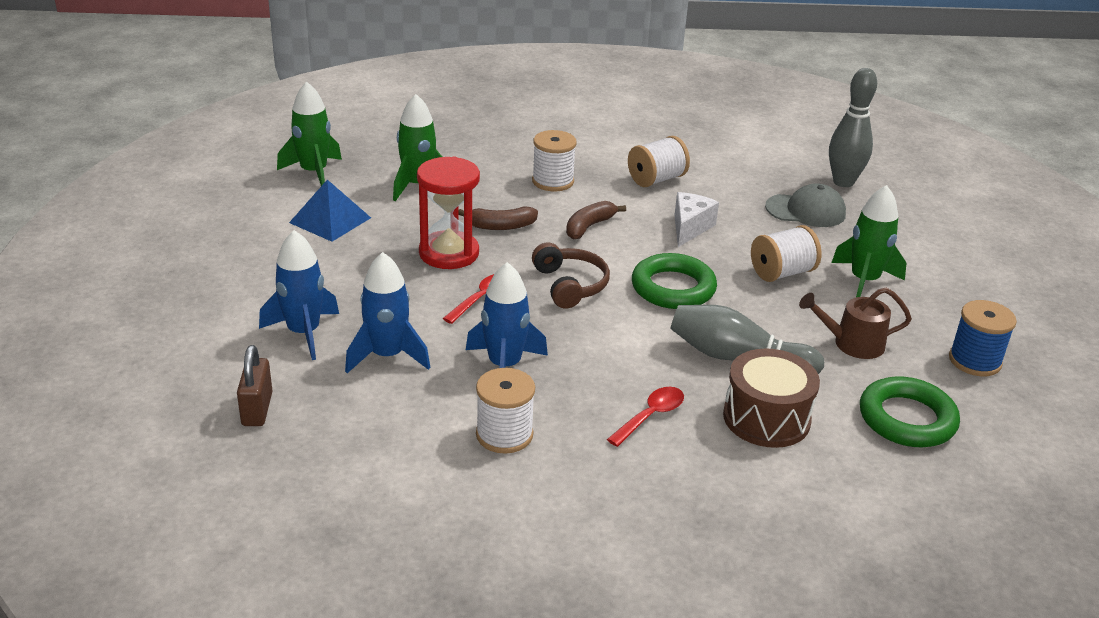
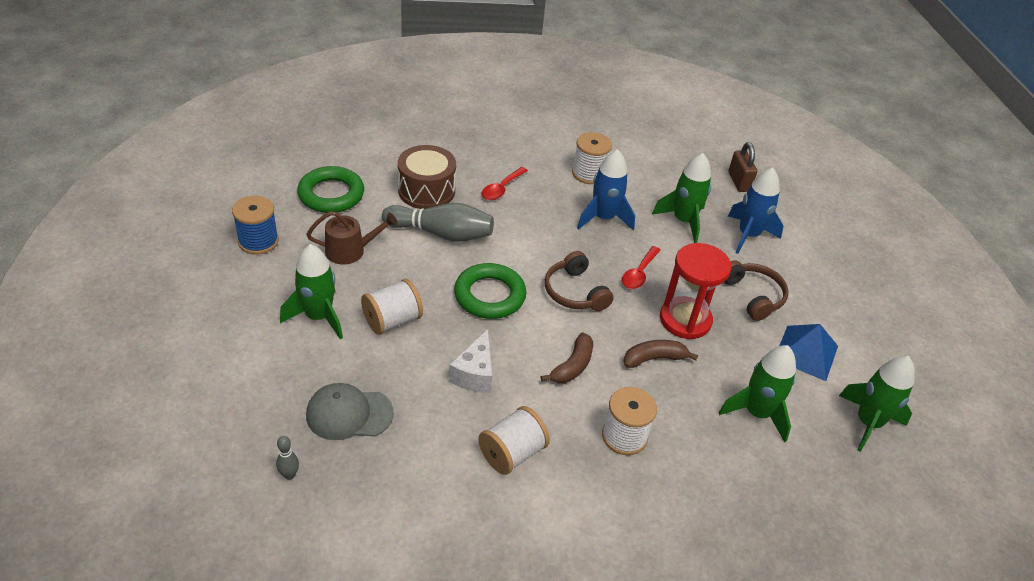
camera: 170 degrees right, 10 degrees up
blue rocket [345,252,430,373] -> green rocket [652,153,711,243]
grey bowling pin [829,68,877,187] -> grey bowling pin [276,436,299,480], size x0.43
none -> brown headphones [724,260,789,321]

